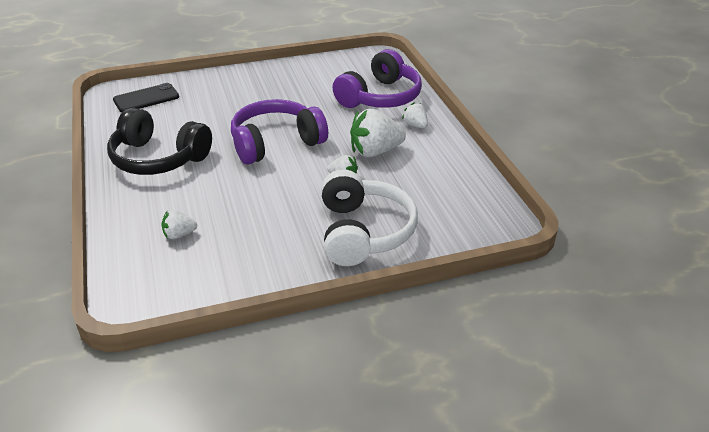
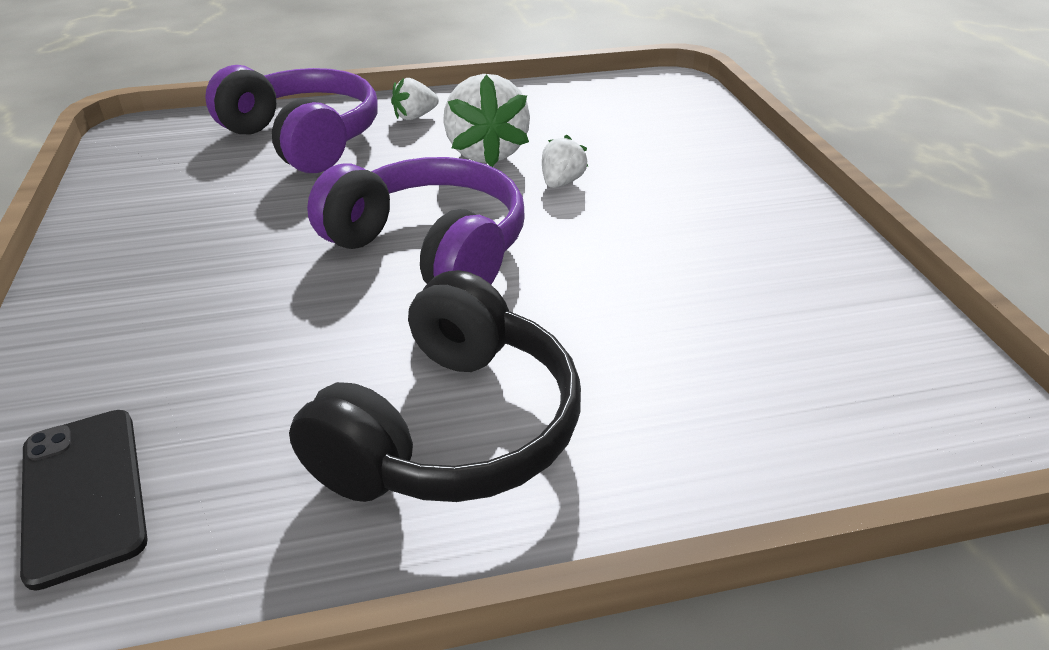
camera: 85 degrees left, 0 degrees up
white strawberry [162,210,197,239] -> none
purple headphones [231,99,328,165] -> purple headphones turned 150 degrees clockwise [307,157,525,284]
white headphones [321,169,418,266] -> none

